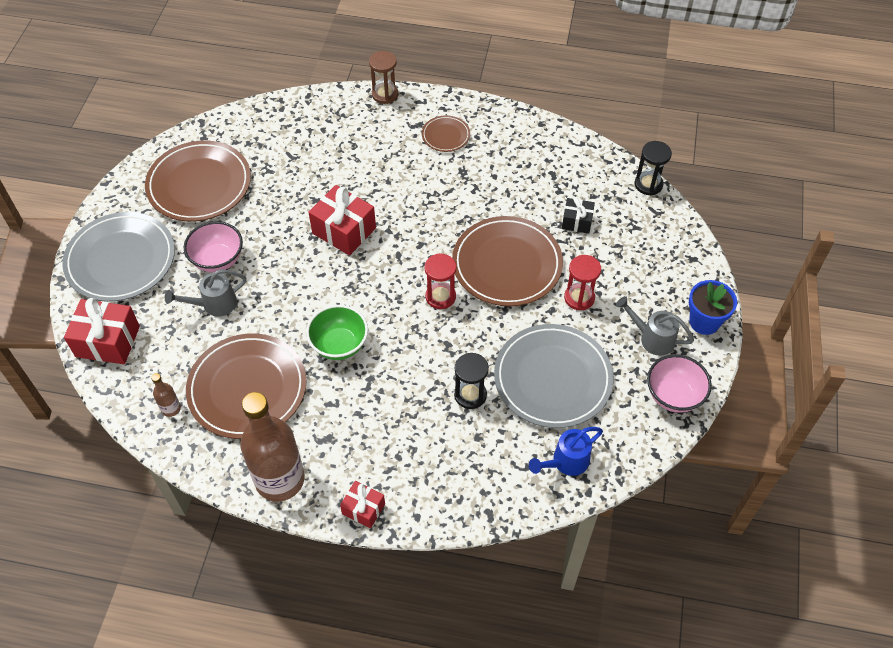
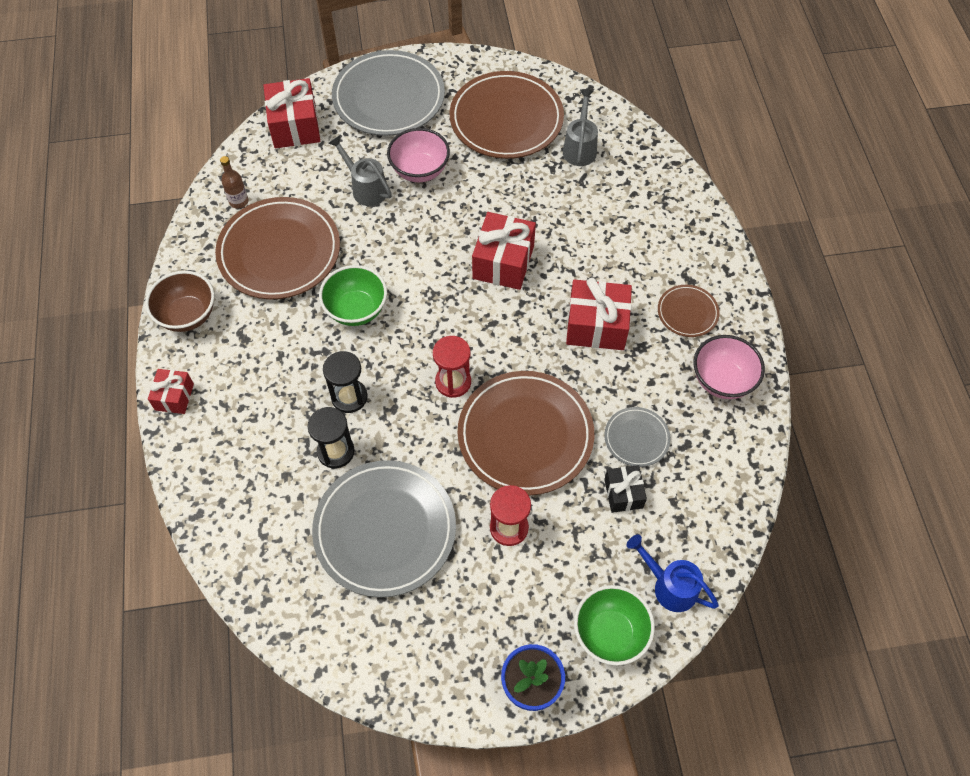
camera: 70 degrees right, 5 degrees up
brown bottle [240,392,305,502] -> brown bowl [145,271,214,332]
brown hourglass [369,51,398,104] -> none
blue watering can [529,427,603,476] -> blue watering can moved to [627,535,719,612]
grey watering can [616,296,694,356] -> grey watering can moved to [563,89,598,166]
black hourglass [635,141,672,195] -> black hourglass moved to [323,351,368,413]
pink bowl [647,354,712,413] -> pink bowl moved to [694,335,765,399]
none -> red gift [566,278,632,350]
none -> green bowl [574,585,655,665]
none -> grey plate [604,407,671,467]

